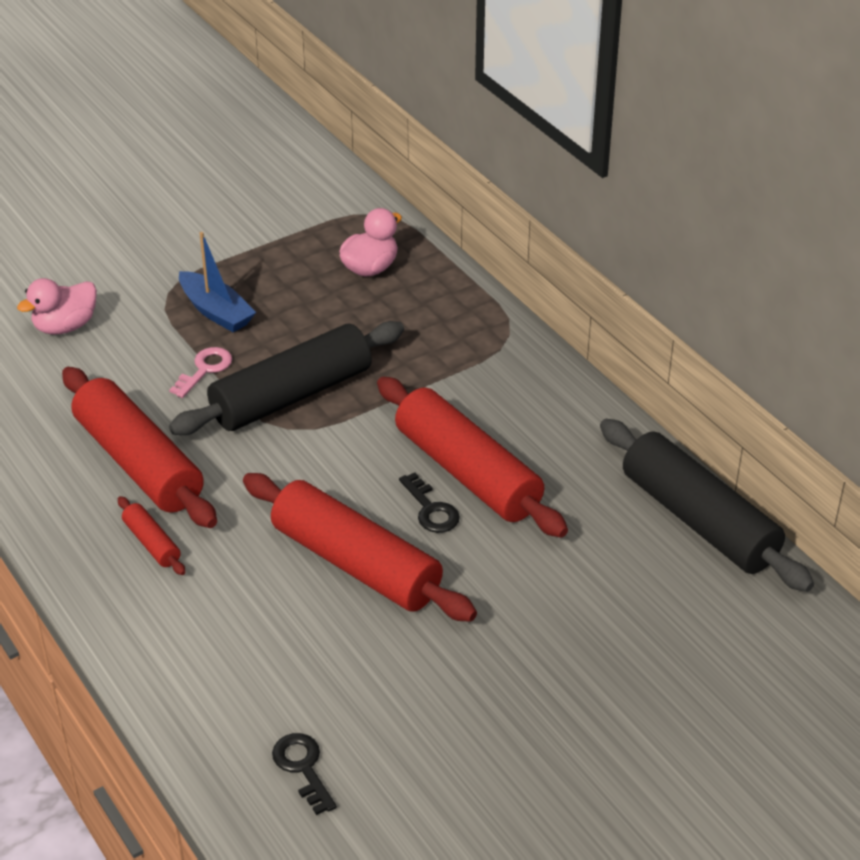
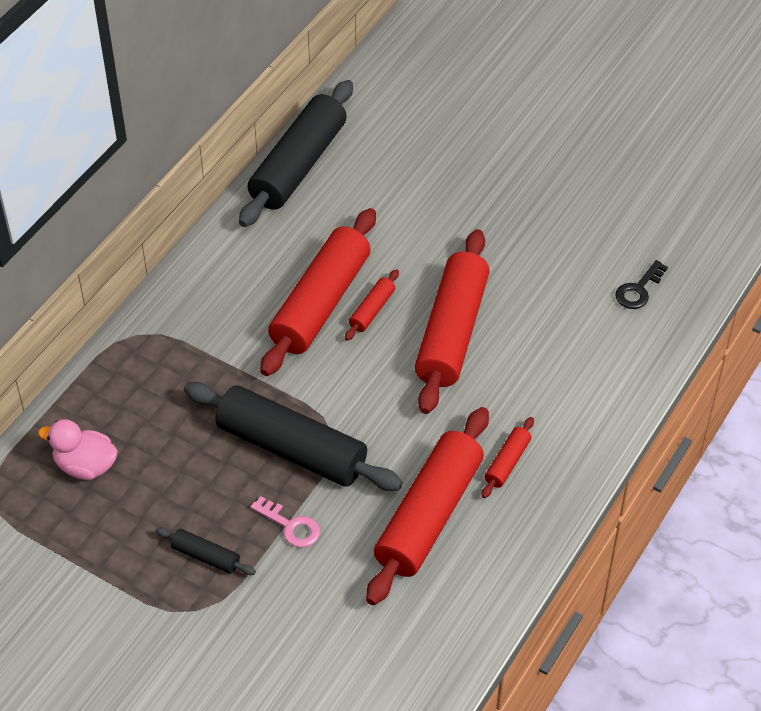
camera: 115 degrees left, 10 degrees up
pink duck [17,278,97,335] -> none
pink key [169,347,232,398] -> pink key turned 150 degrees counterclockwise [250,496,320,548]
blue boat [179,232,256,332] -> black rolling pin [155,527,256,575]
black key [399,472,460,533] -> red rolling pin [345,269,399,341]

